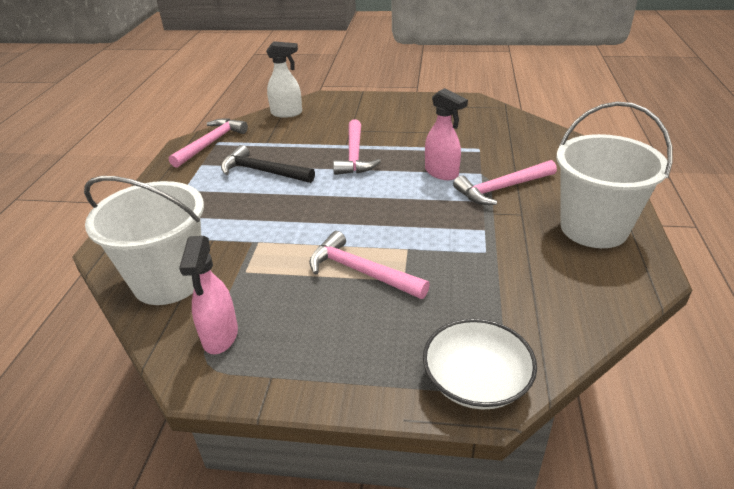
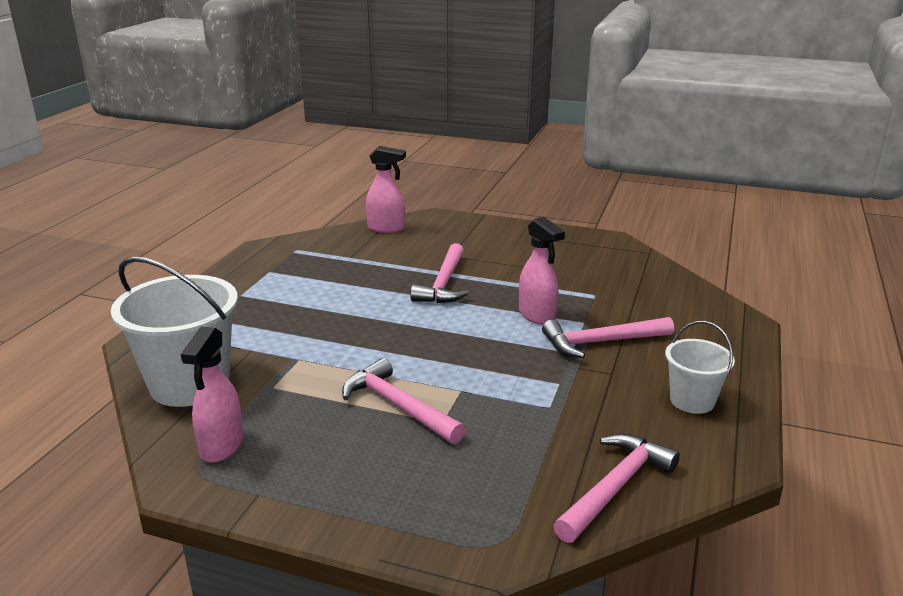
camera: 10 degrees right, 10 degrees down
pink hammer [169,118,248,168] -> pink hammer moved to [553,434,680,543]
black hammer [221,145,315,183] -> none
white spray bottle [266,41,302,118] -> pink spray bottle [366,146,406,233]
white bowl [423,319,537,410] -> none
white bucket [556,102,673,248] -> white bucket [665,321,735,414], size x0.55

